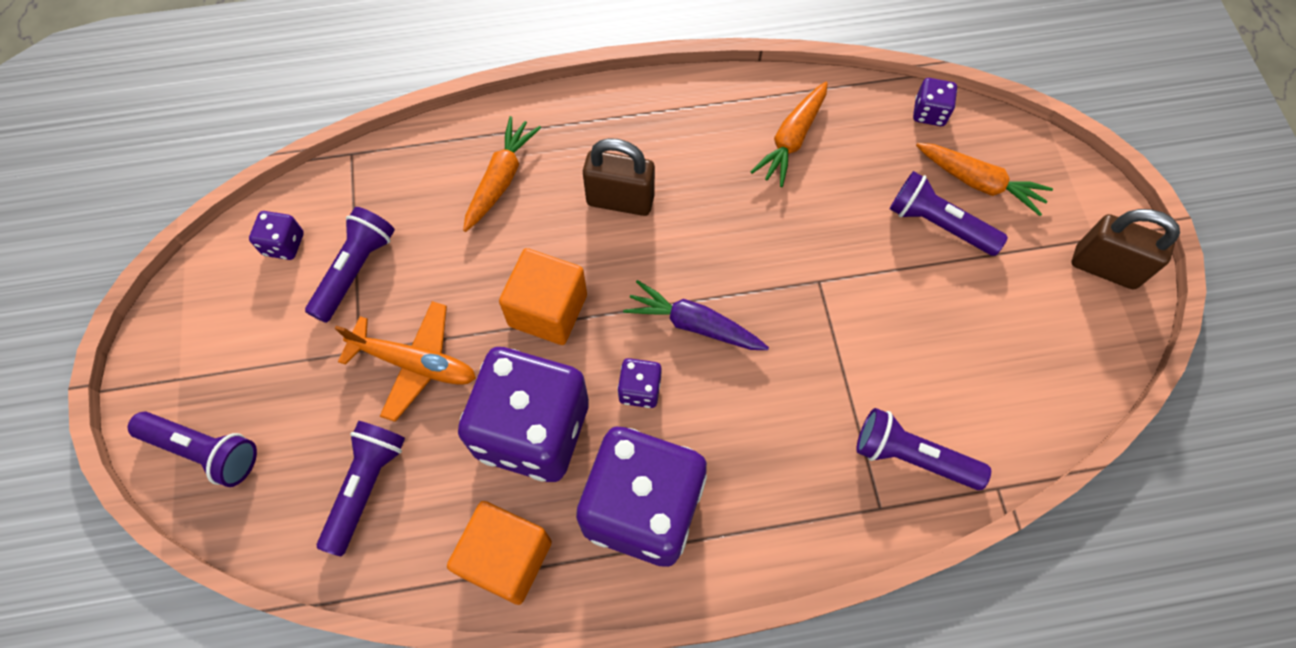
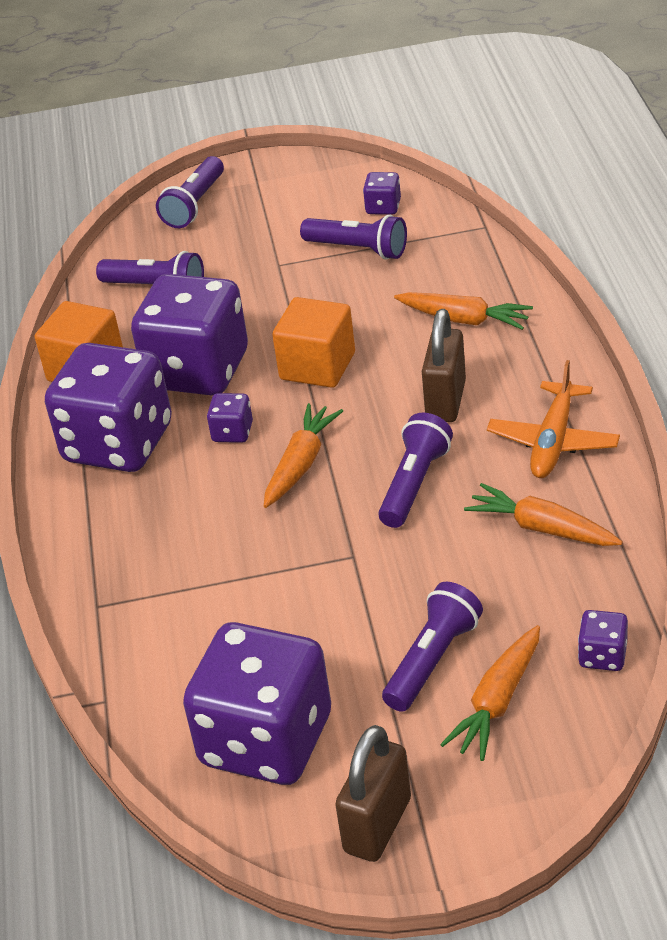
camera: 95 degrees right, 25 degrees down
orange plane [335,301,476,422] -> orange plane moved to [487,360,620,478]
purple carrot [623,280,769,350] -> orange carrot [264,403,343,508]
purple flashlight [856,408,991,490] -> purple flashlight moved to [378,413,453,528]
none -> purple dice [183,622,331,785]

